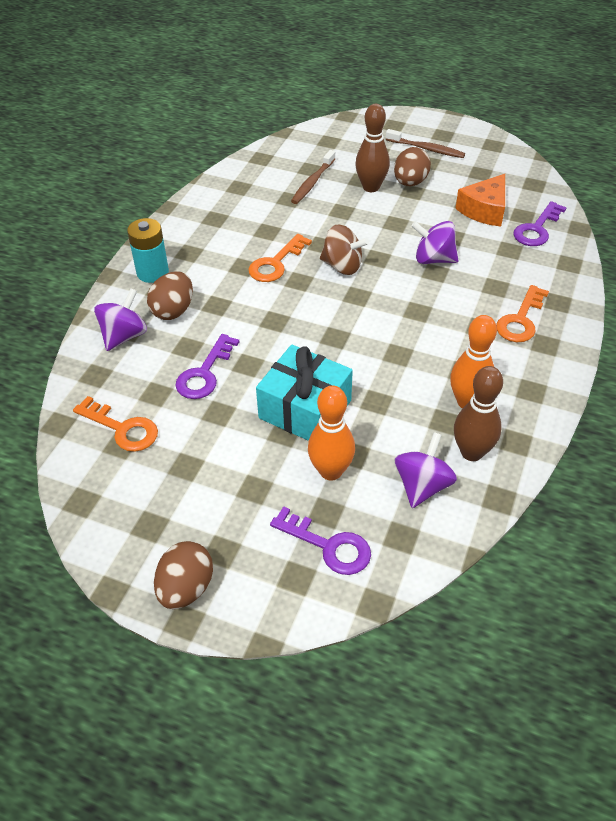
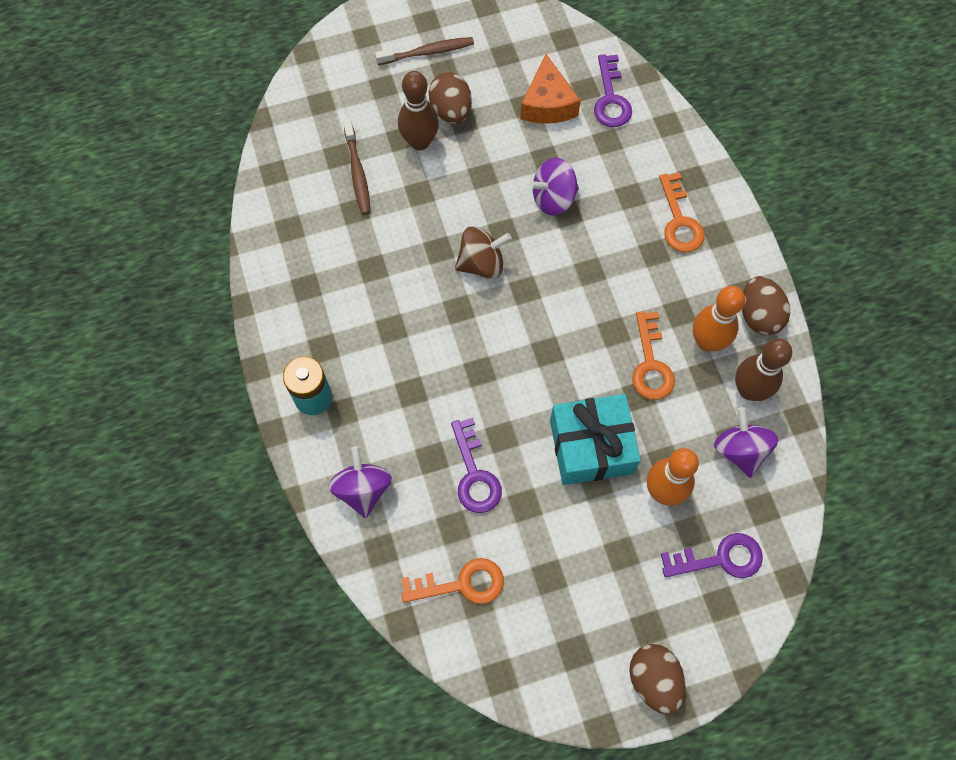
camera: 40 degrees left, 20 degrees up
brown egg [147,272,193,320] -> brown egg moved to [742,276,790,335]
orange key [248,234,312,282] -> orange key moved to [632,311,675,400]

